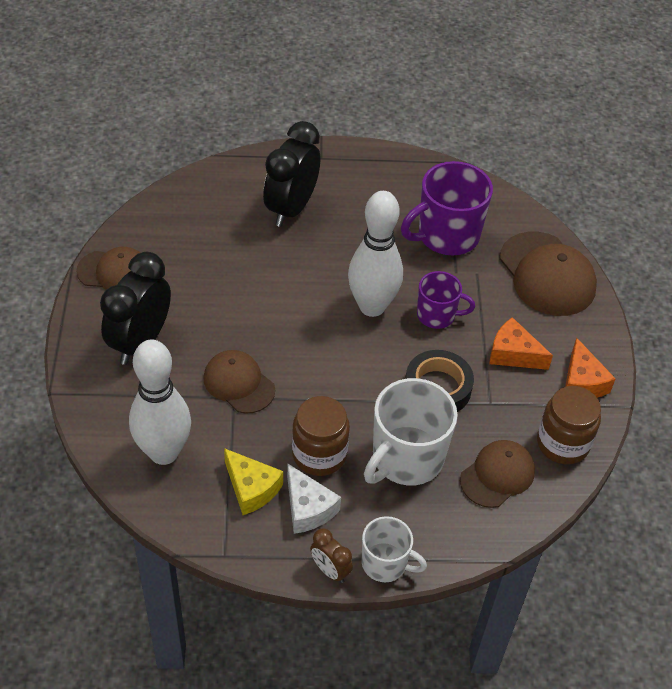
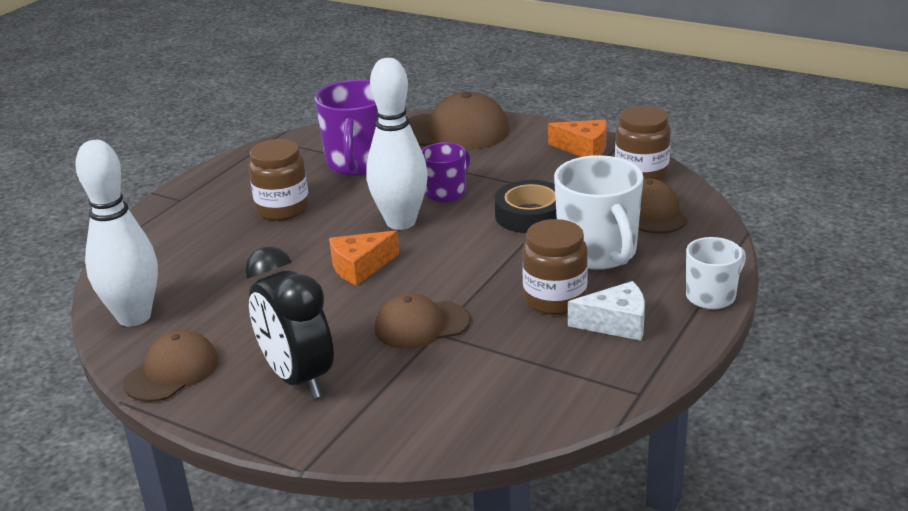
camera: 55 degrees left, 20 degrees down
white bowling pin [129,340,191,465] -> white bowling pin moved to [75,140,158,327]
yellow cheese [224,448,283,515] -> none
black clock [263,121,320,227] -> none
brown clock [310,528,353,583] -> none
orange cheese [489,317,553,370] -> orange cheese moved to [329,231,399,286]
none -> brown jar [249,139,309,221]

